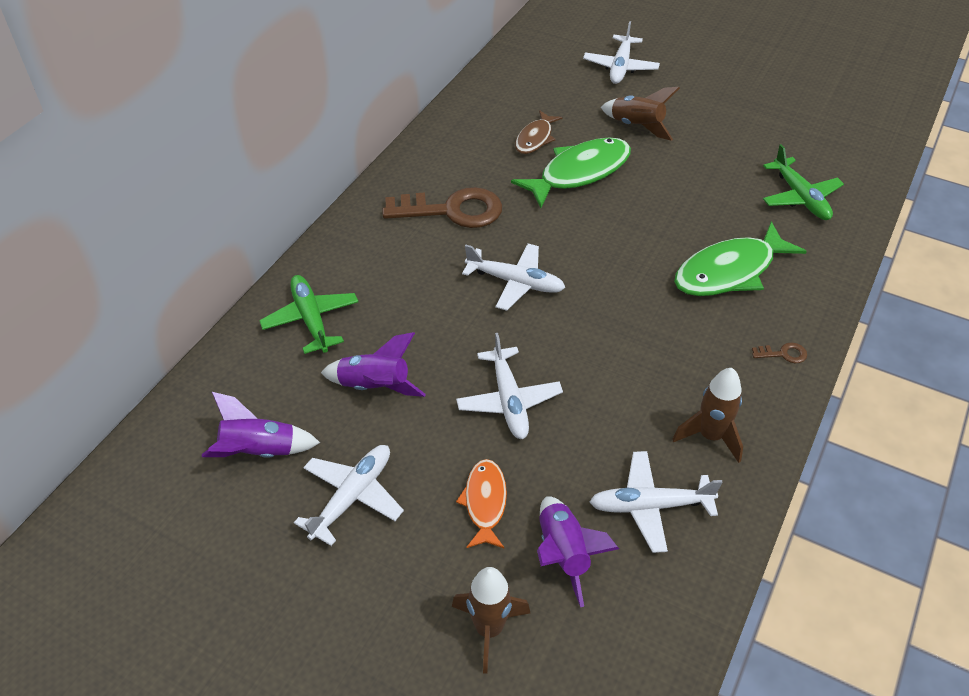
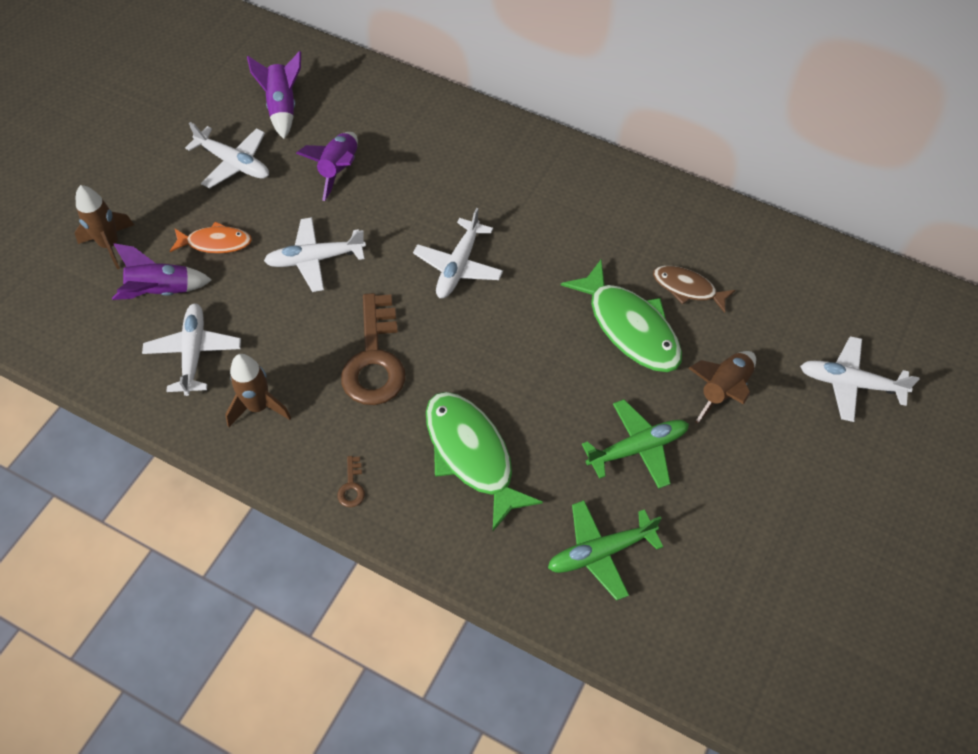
camera: 90 degrees right, 10 degrees up
green plane [259,275,358,354] -> green plane moved to [582,399,689,489]
brown key [382,187,502,228] -> brown key moved to [341,293,405,405]

